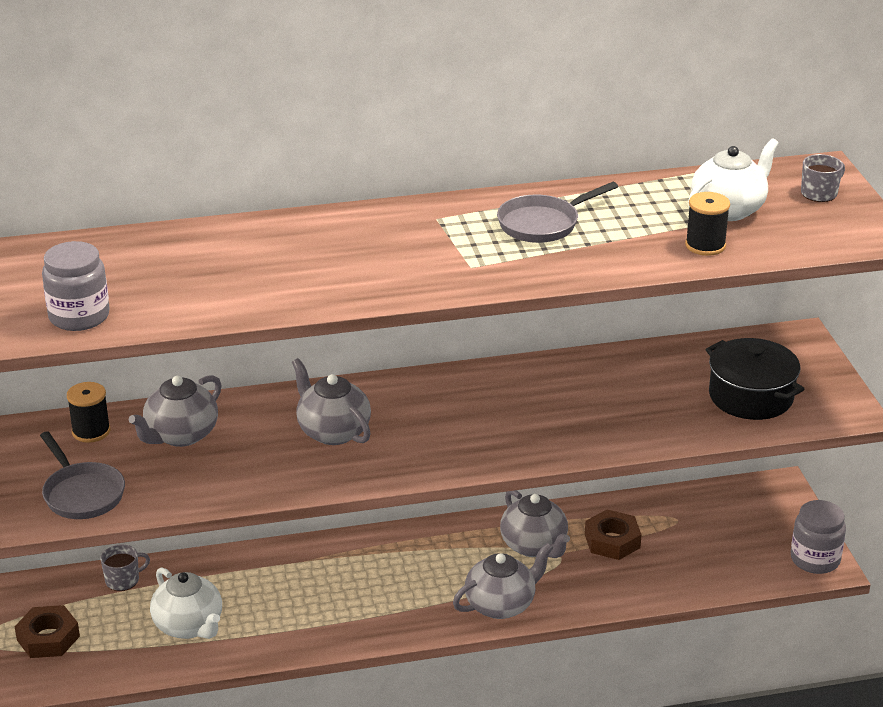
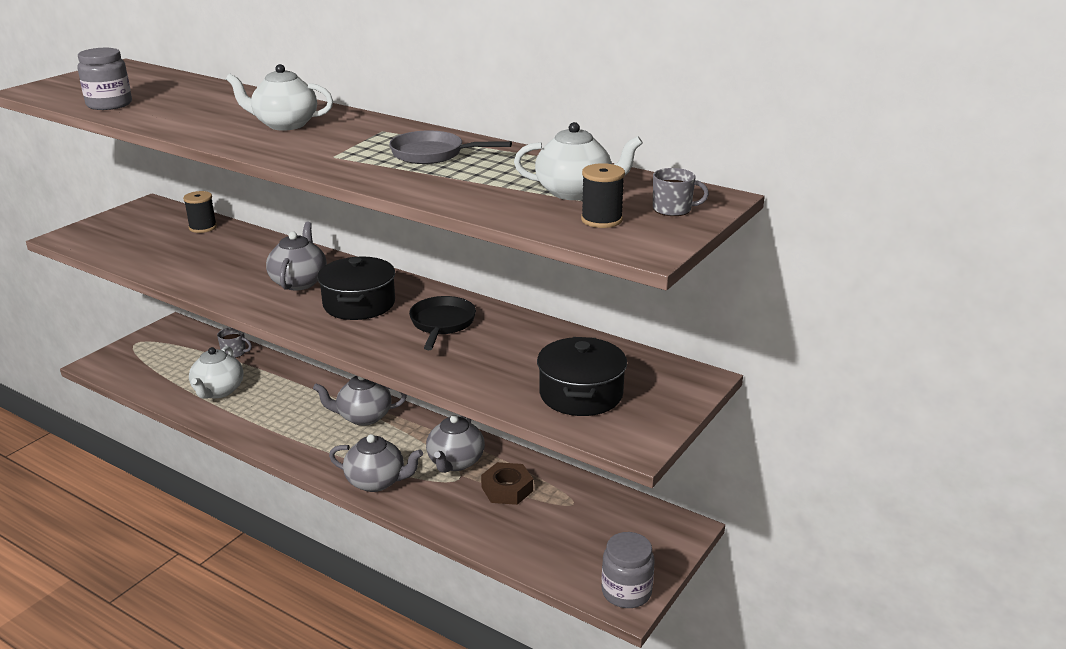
camera: 45 degrees right, 5 degrees down
brown nut [14,605,80,658] -> none
grey pan [40,431,125,519] -> none
grey teapot [129,375,222,447] -> grey teapot moved to [313,376,407,426]
black spool [685,192,730,256] -> black spool moved to [581,163,625,228]
none -> white teapot [226,64,333,131]
none -> black pot [317,257,395,320]
none -> black pan [409,296,476,350]

